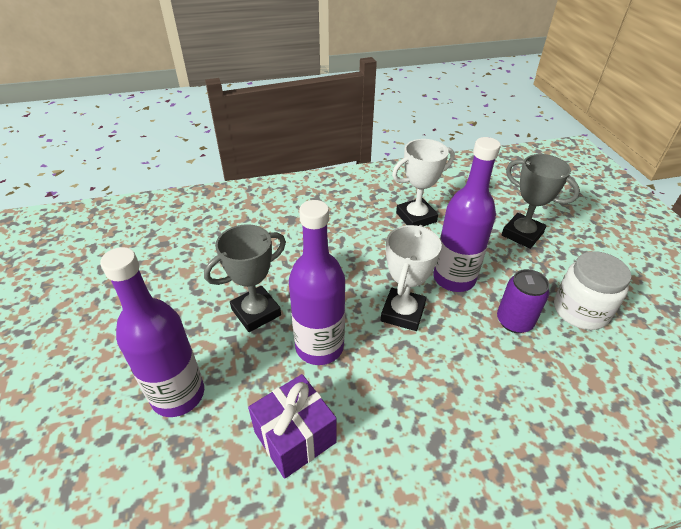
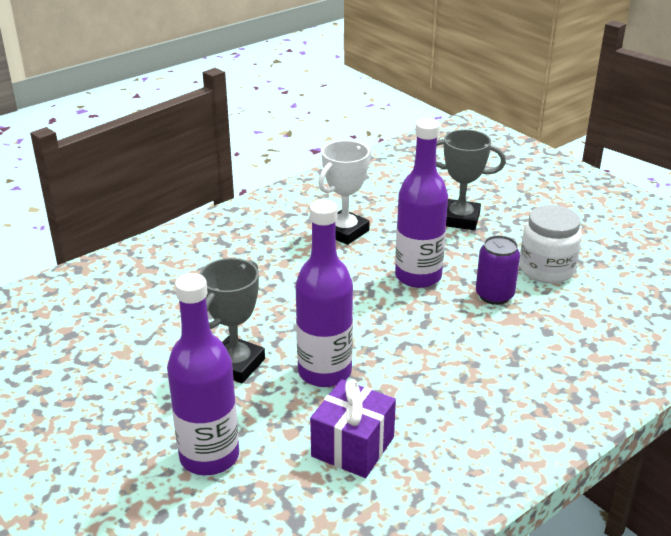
camera: 25 degrees left, 10 degrees down
white trophy [381,225,442,331] -> none

